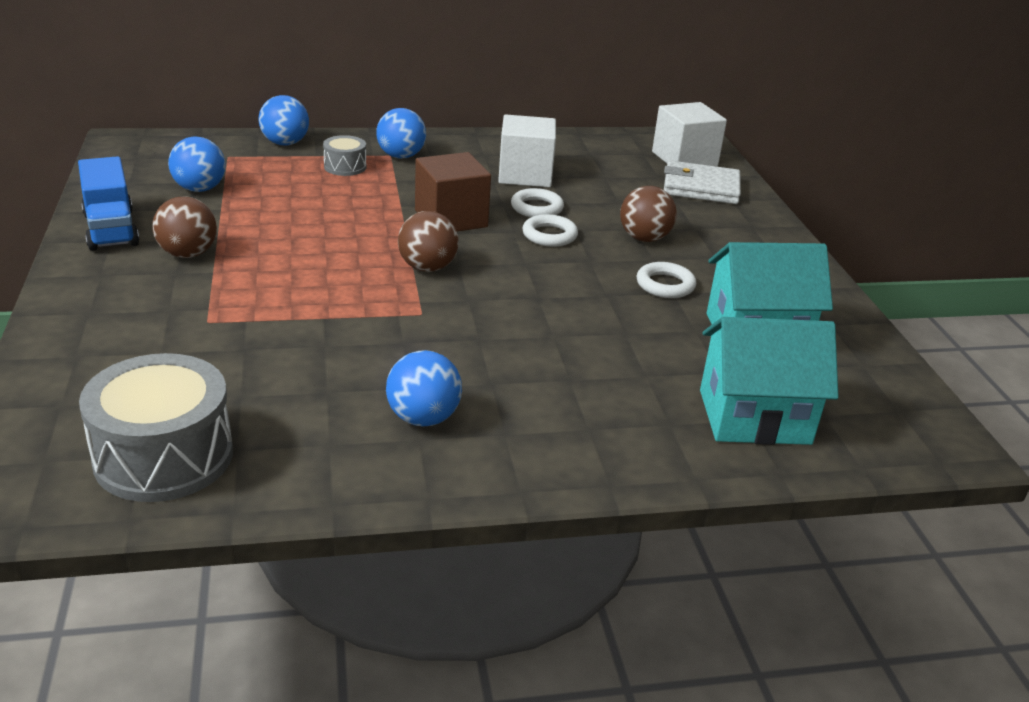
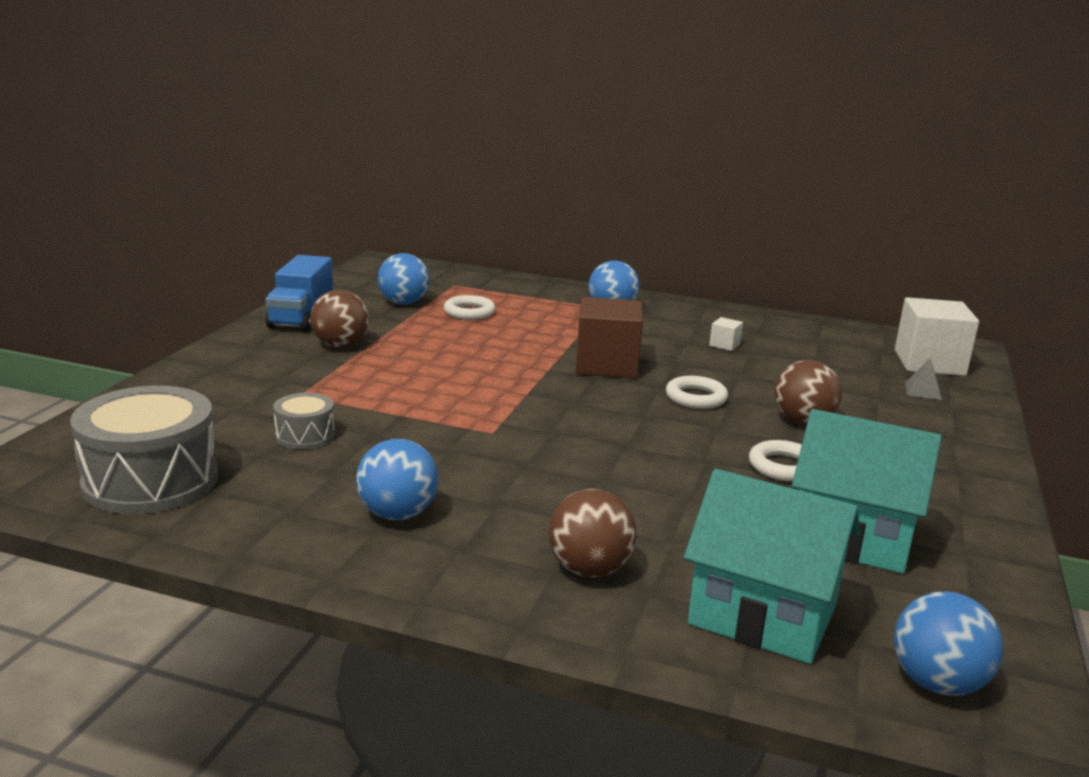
camera: 30 degrees right, 10 degrees down
blue ball [258,95,309,146] -> blue ball moved to [894,591,1003,696]
grey drum [323,135,367,176] -> grey drum moved to [273,393,335,449]
brown ball [398,211,459,272] -> brown ball moved to [549,489,636,578]
white cube [498,114,556,187] -> white cube [709,317,743,351], size x0.42
white ring [511,188,564,217] -> white ring moved to [444,295,496,320]
white wallet [664,160,741,204] -> grey pyramid [905,358,942,400]

